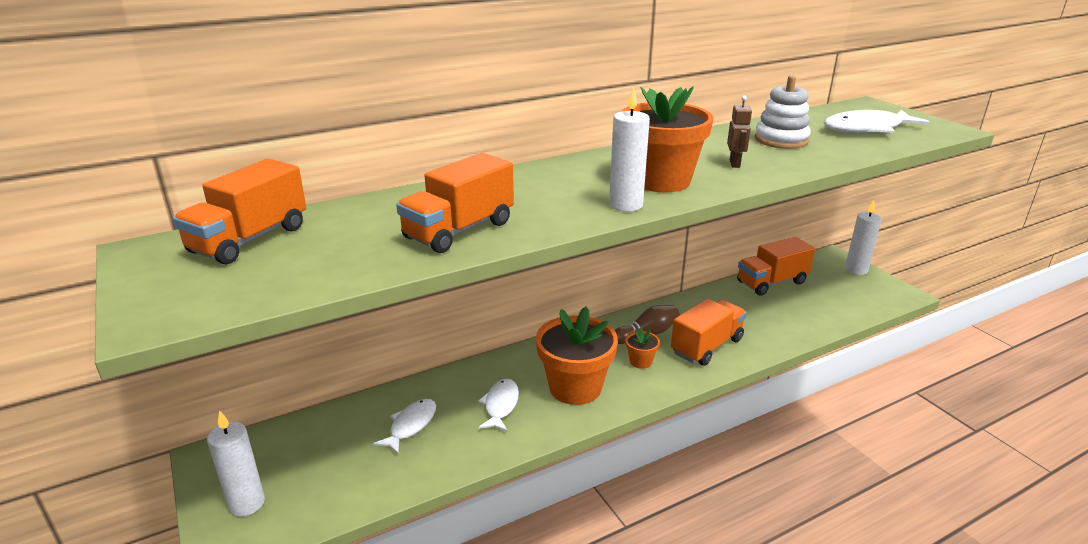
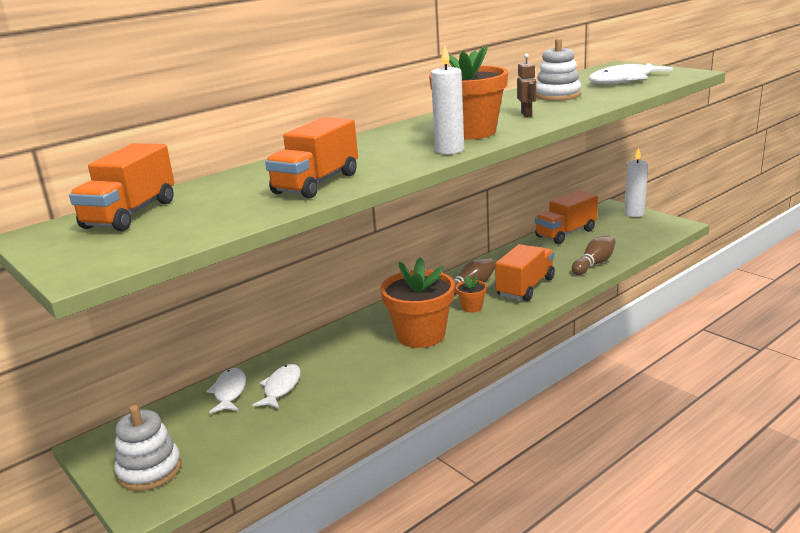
camera: 10 degrees left, 5 degrees down
white candle [207,410,265,517] -> white stacking toy [115,405,182,491]
white fish [478,379,519,432] -> white fish moved to [206,368,246,413]
none -> brown bowling pin [572,235,616,275]

